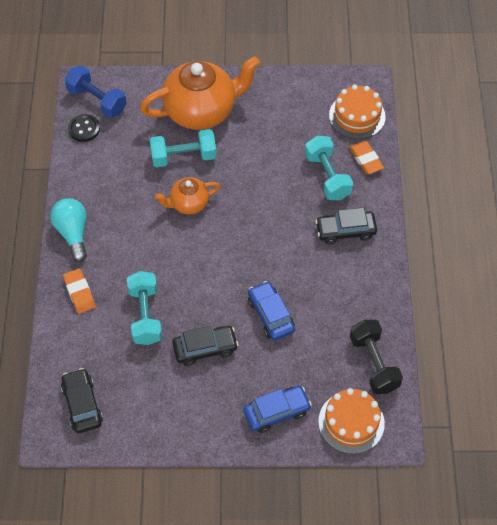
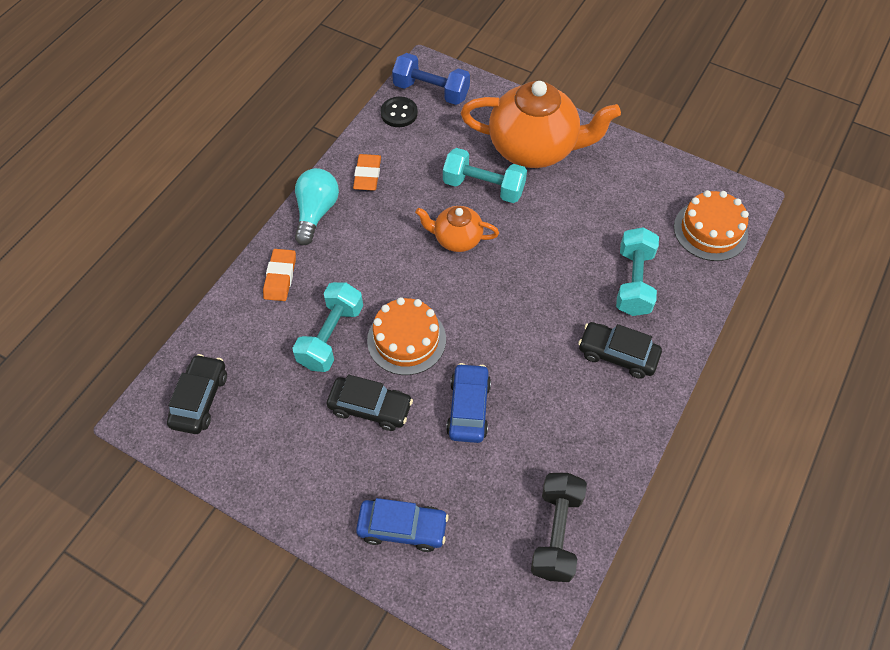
camera: 30 degrees right, 0 degrees up
blue dumbbell [65,65,127,118] -> blue dumbbell turned 45 degrees counterclockwise [392,53,470,105]
orange cake [318,388,385,454] -> orange cake moved to [367,297,446,375]
orange eraser [349,141,384,174] -> orange eraser moved to [353,154,381,191]

